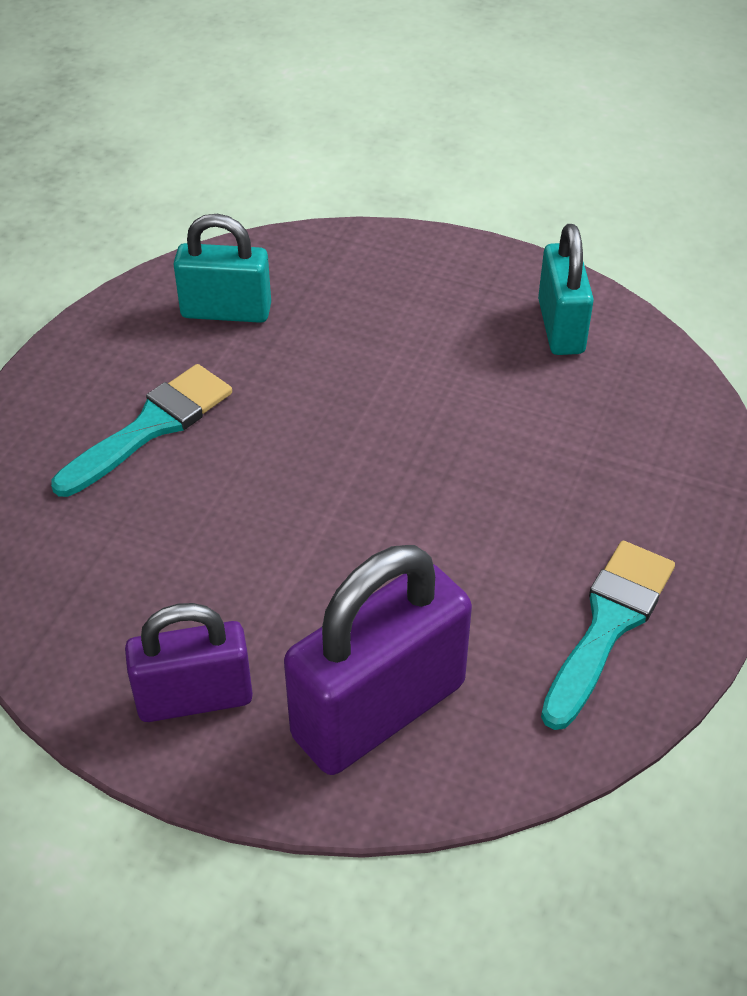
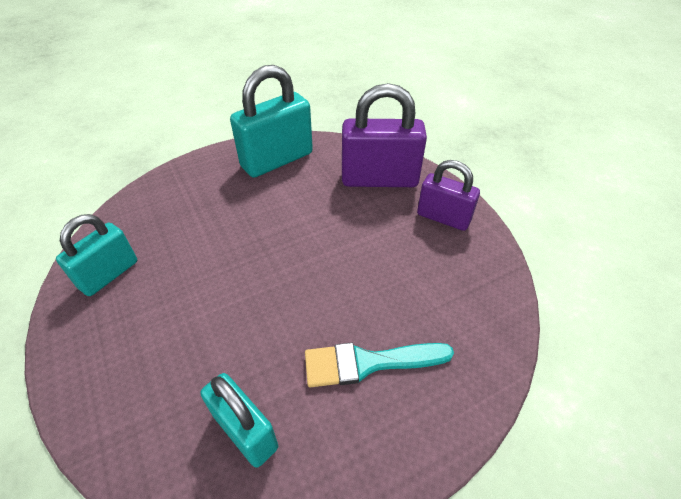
camera: 140 degrees left, 0 degrees up
turquoise brush [541,541,675,730] -> turquoise padlock [230,65,313,178]

